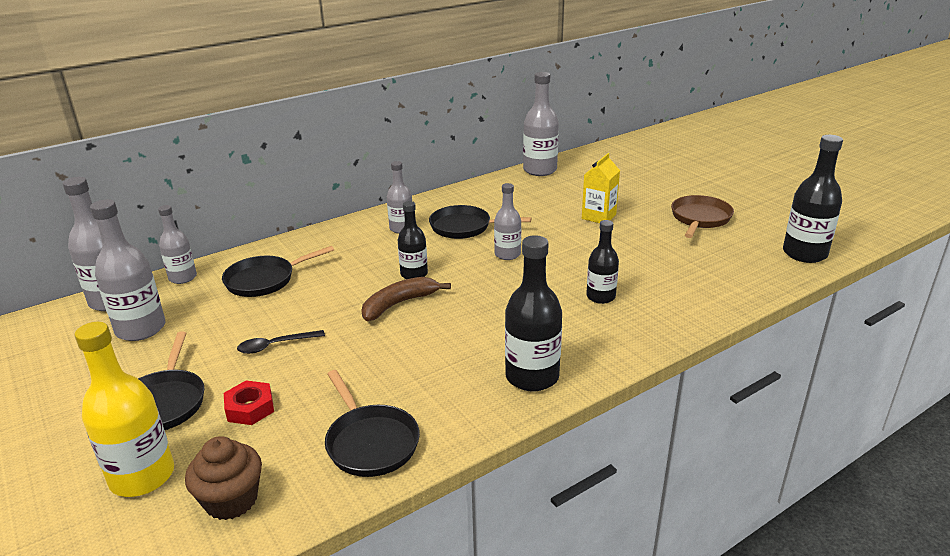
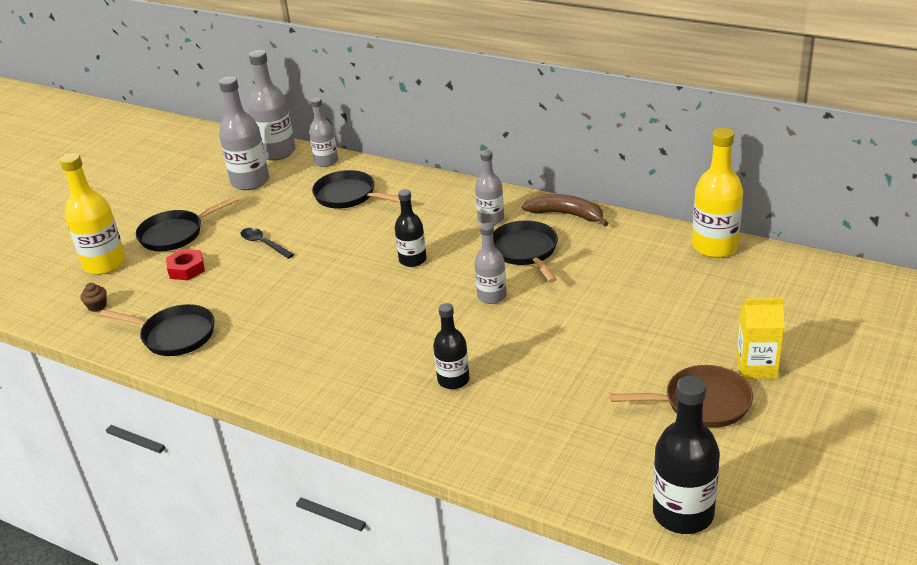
camera: 65 degrees right, 5 degrees up
brown cupcake [185,436,262,520] -> brown cupcake [80,283,107,312], size x0.51
black pan [325,370,420,477] -> black pan turned 105 degrees counterclockwise [100,304,215,356]
brown banana [361,277,451,321] -> brown banana moved to [522,194,609,227]
black bottle [505,235,562,391] -> none
grey bottle [523,72,559,176] -> yellow bottle [692,128,743,258]
yellow carton [582,153,620,223] -> yellow carton moved to [736,298,785,379]

